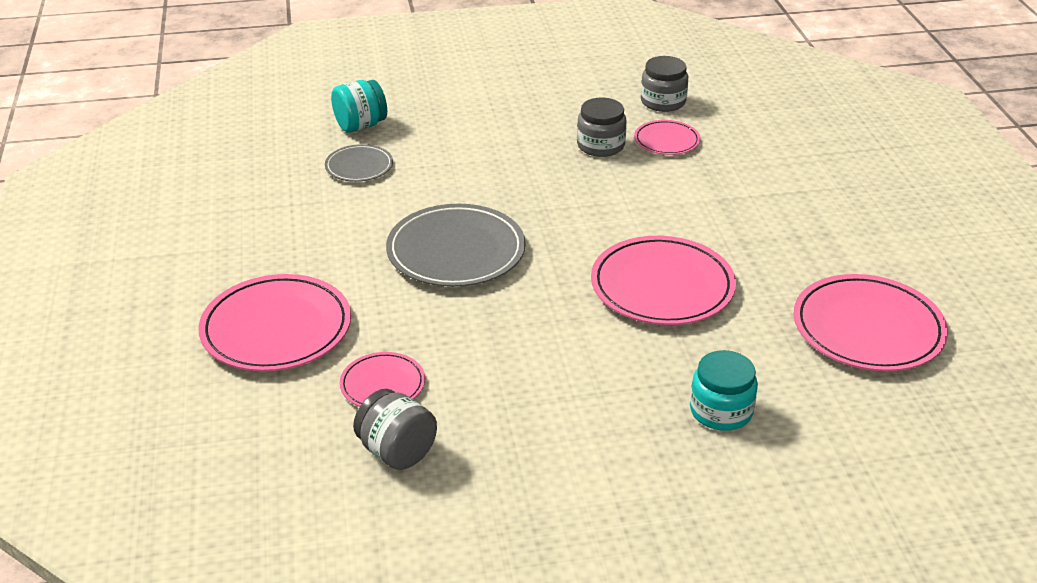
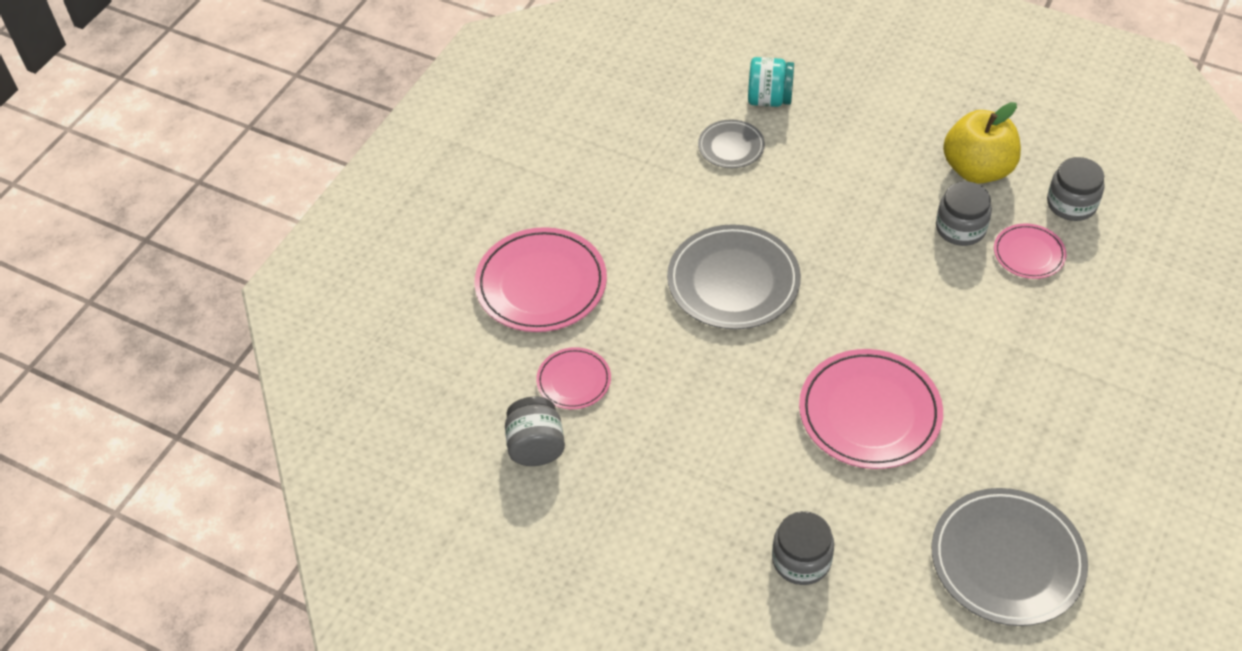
camera: 40 degrees right, 15 degrees up
turquoise jar [690,350,758,431] -> grey jar [772,511,834,585]
pink plate [793,274,948,371] -> grey plate [931,488,1088,626]
none -> yellow apple [943,102,1021,184]

